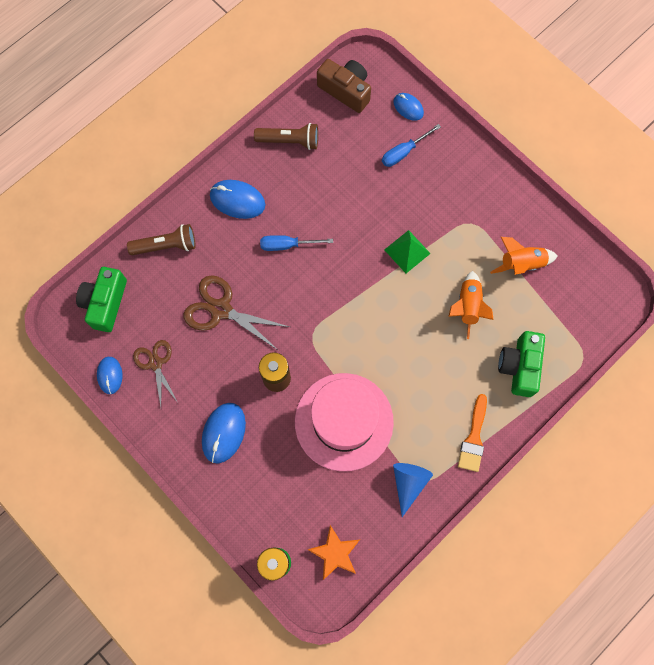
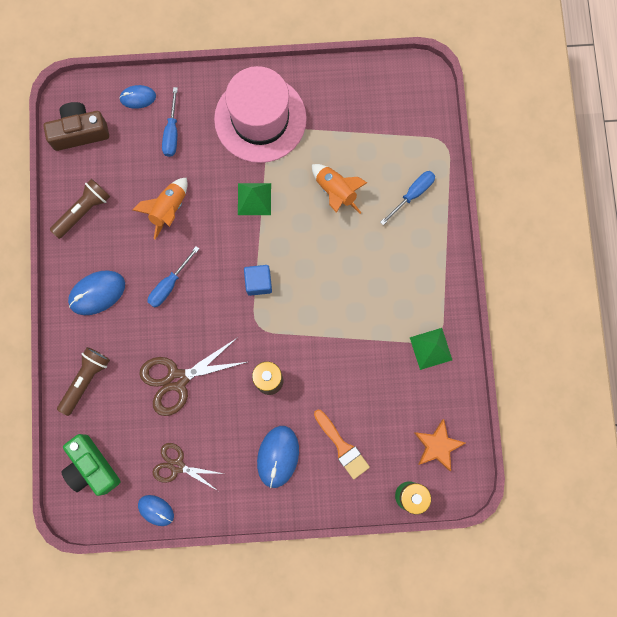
camera: 50 degrees left, 5 degrees up
blue mouse [202,403,246,463] -> blue mouse turned 45 degrees clockwise [257,426,299,488]
pink hat [295,373,394,472] -> pink hat moved to [214,66,307,163]
blue cone [393,463,433,517] -> green pyramid [410,328,452,370]
orange brush [458,394,487,472] -> orange brush moved to [314,410,370,479]
orange rocket [490,237,558,275] -> orange rocket moved to [132,177,188,239]
green camera [498,331,545,397] -> blue screwdriver [380,171,435,225]
none -> blue cube [244,265,272,296]

